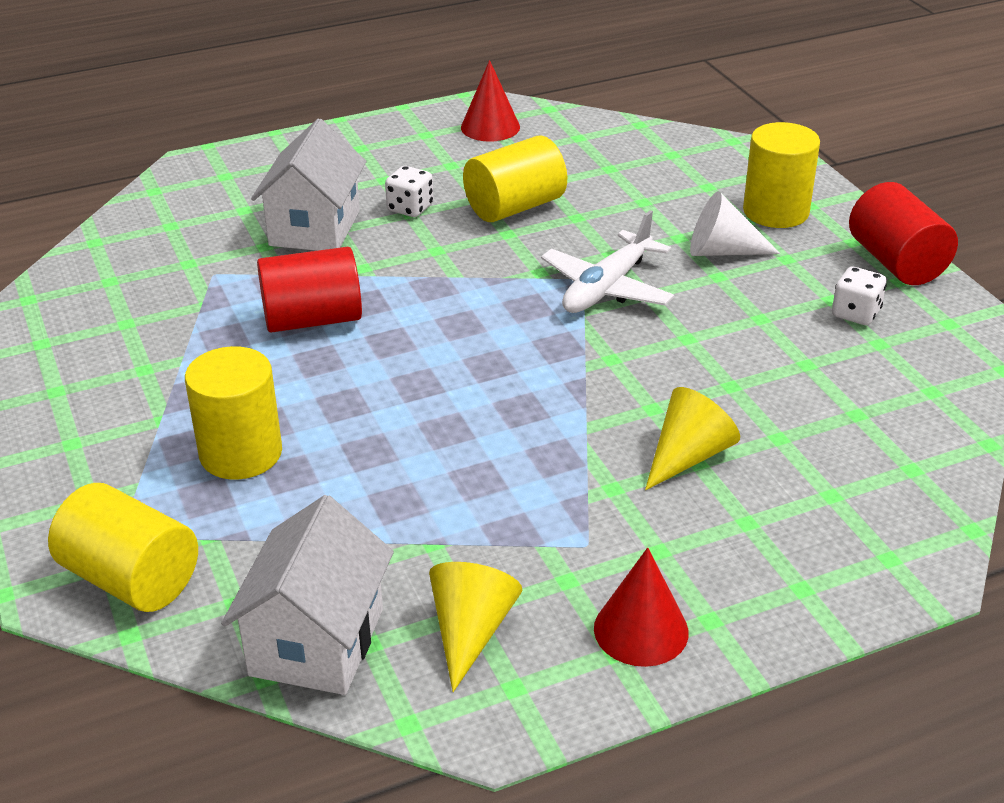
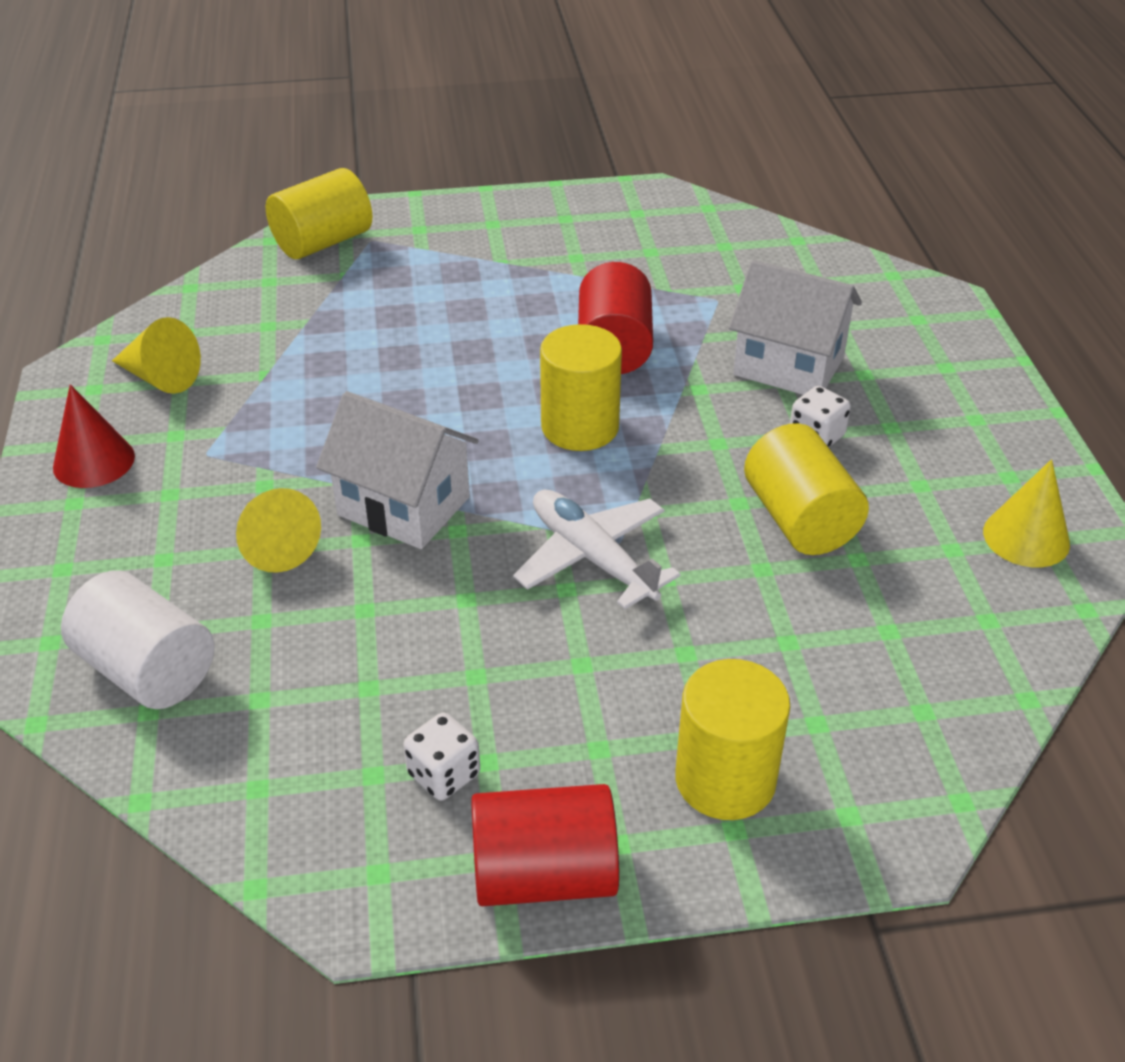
camera: 105 degrees right, 5 degrees up
yellow cylinder [185,346,282,480] -> yellow cylinder moved to [540,324,622,451]
white house [221,495,394,695] -> white house moved to [316,391,479,549]
red cone [461,60,520,142] -> yellow cone [983,459,1070,567]
white cone [690,191,780,256] -> none
none -> white cylinder [61,571,214,709]

